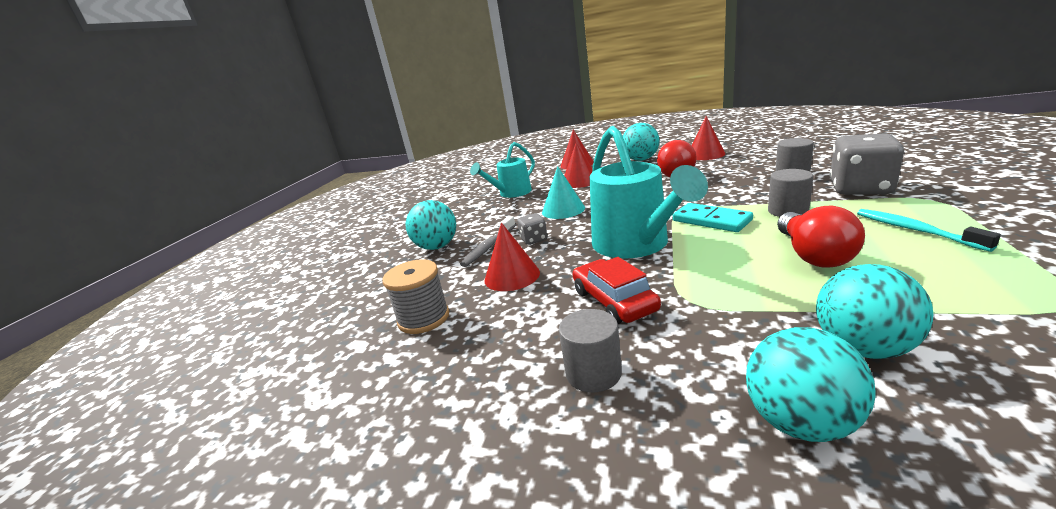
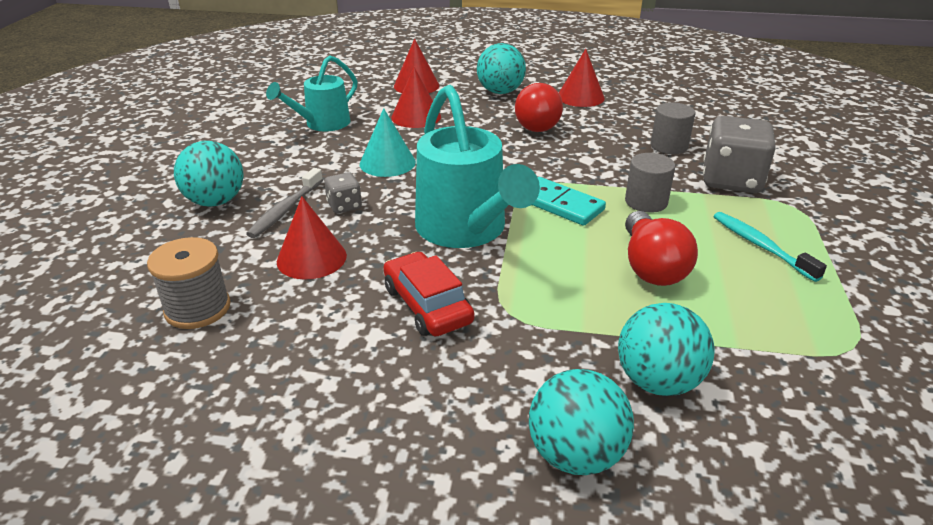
camera: 10 degrees left, 10 degrees up
grey cylinder [559,309,622,392] -> none

